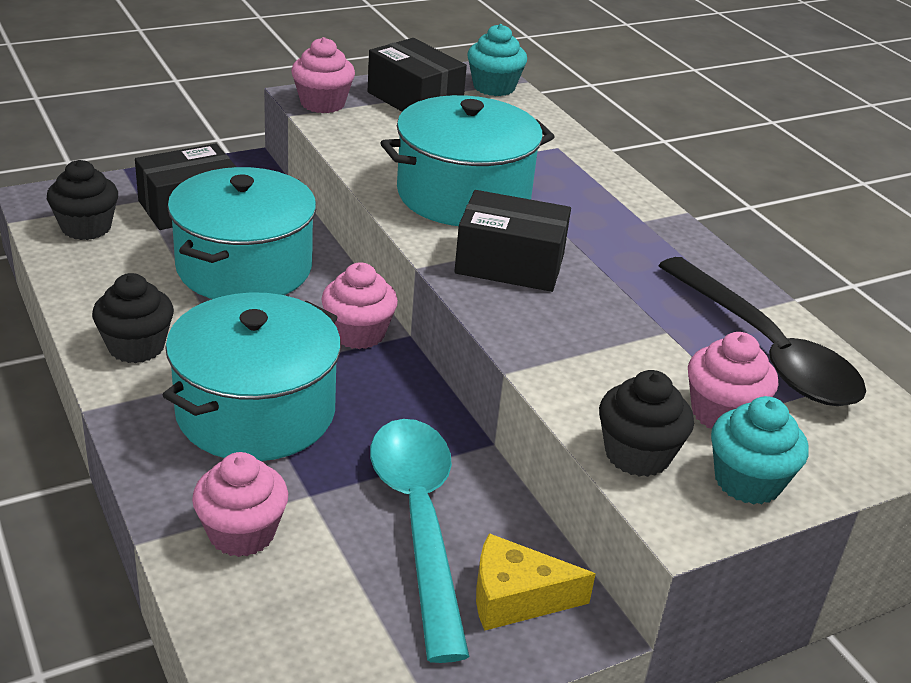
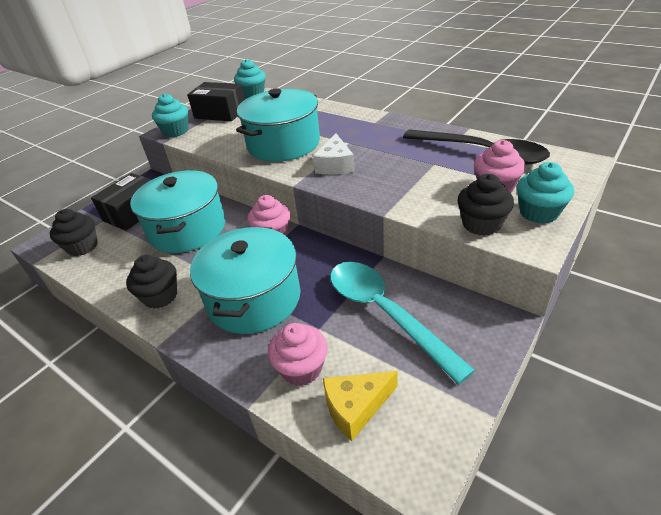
camera: 20 degrees left, 5 degrees up
pink cupcake [291,37,355,113] -> turquoise cupcake [152,94,188,137]
black box [454,190,571,292] -> white cheese [313,133,355,175]
yellow cheese [476,533,596,631] -> yellow cheese moved to [323,371,398,441]

